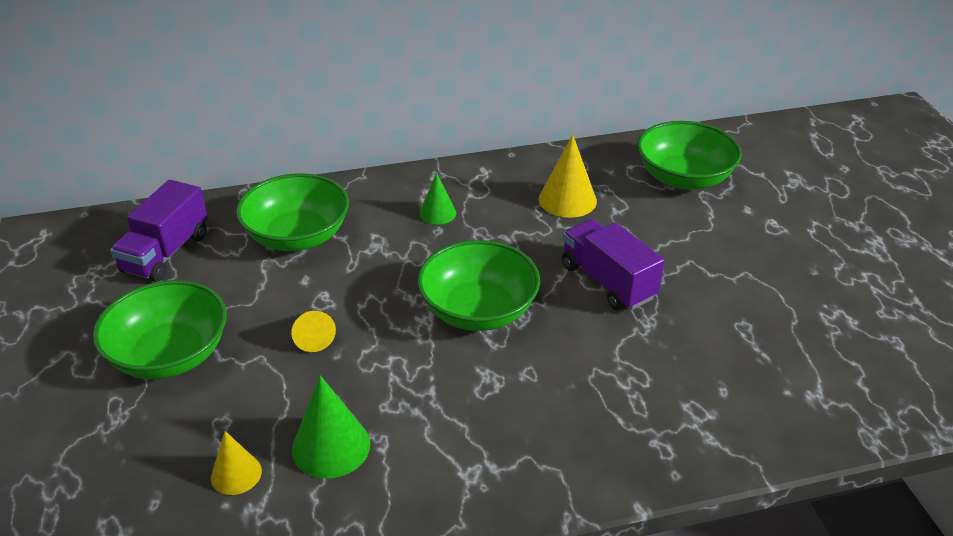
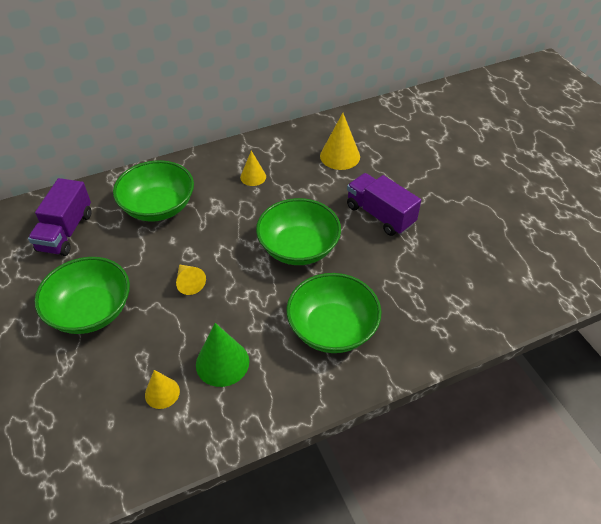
camera: 10 degrees left, 10 degrees up
green cone [419,173,456,225] -> yellow cone [240,151,266,186]
green bowl [637,121,742,190] -> green bowl moved to [286,273,382,353]

